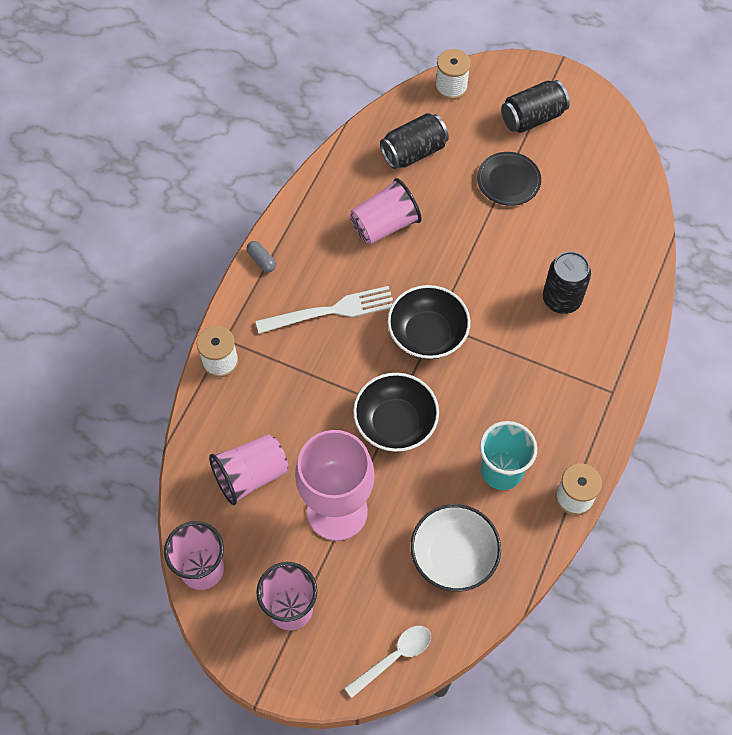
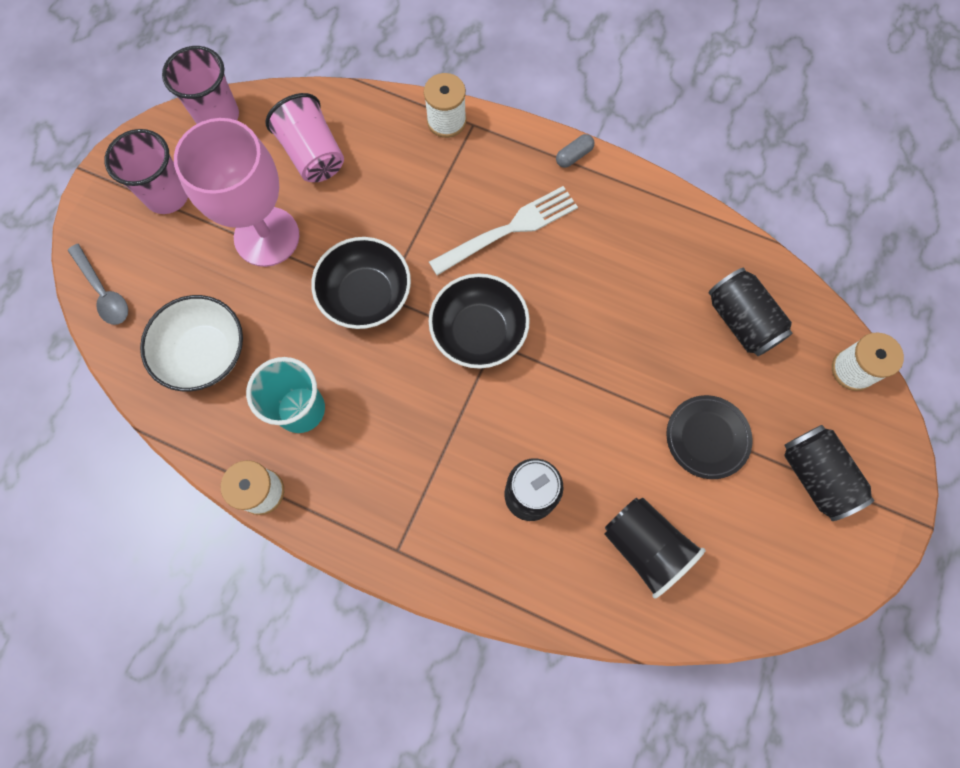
camera: 90 degrees right, 10 degrees up
white fork [256,286,393,334] -> white fork turned 105 degrees counterclockwise [429,186,578,275]
white spoon [344,626,431,698] -> grey spoon [68,244,128,325]
pink cup [350,178,422,245] -> none
none -> black cup [604,497,705,599]

